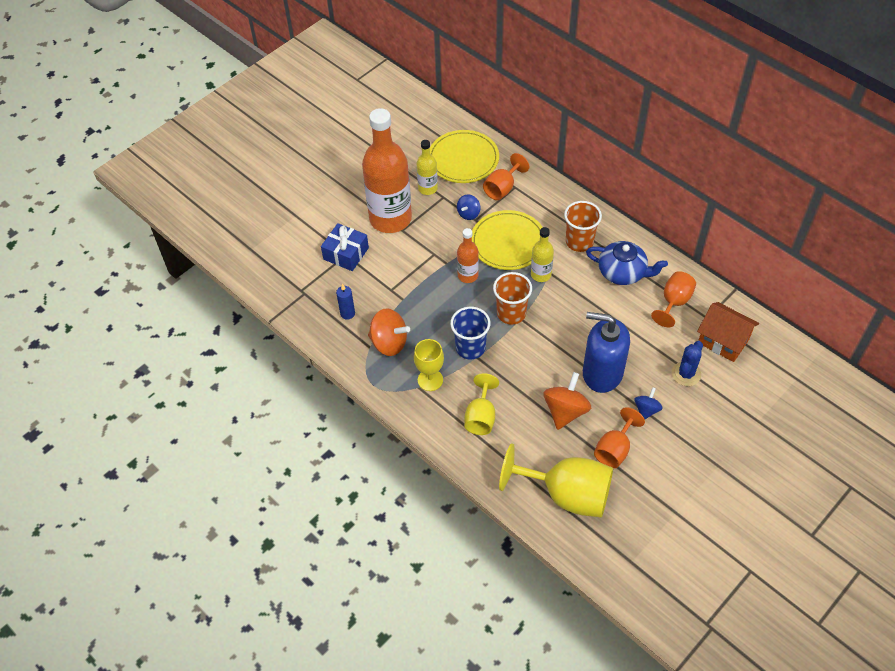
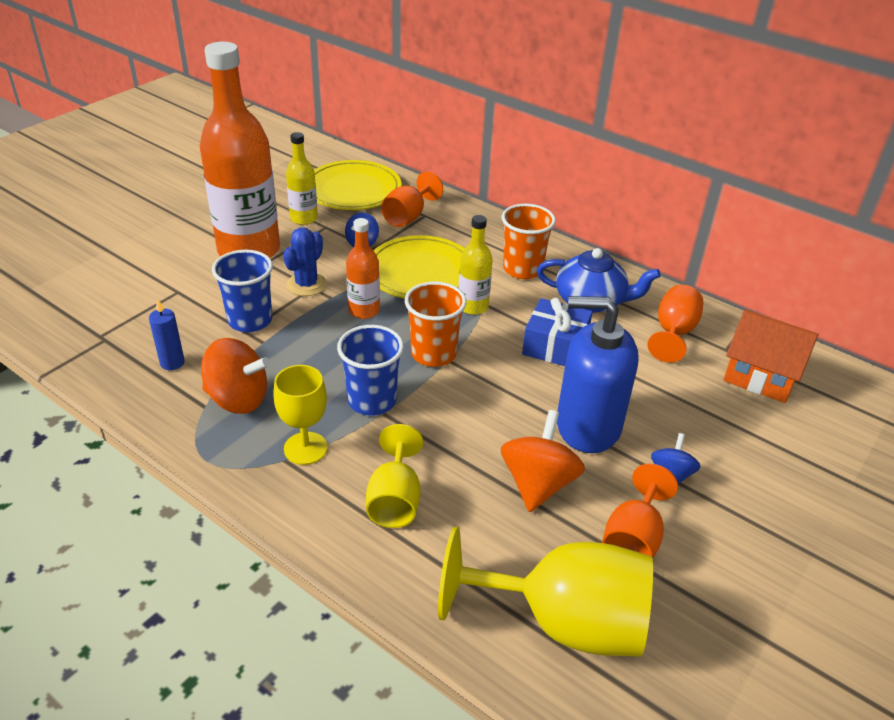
camera: 10 degrees left, 15 degrees down
blue gift [321,223,369,271] -> blue gift moved to [522,298,593,366]
blue cactus [672,341,703,386] -> blue cactus moved to [283,227,327,296]
none -> blue cup [212,250,273,332]

